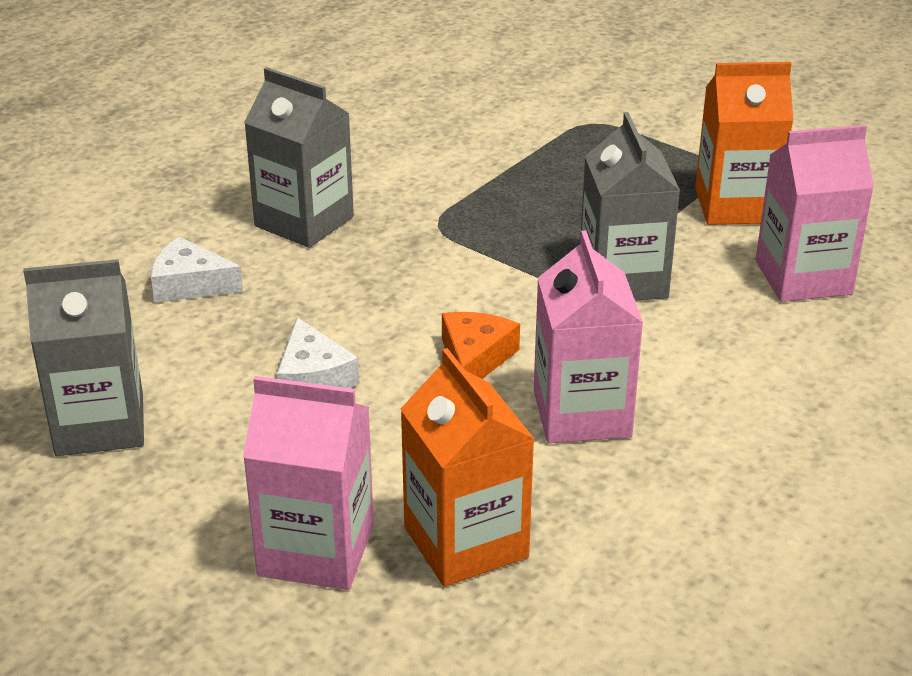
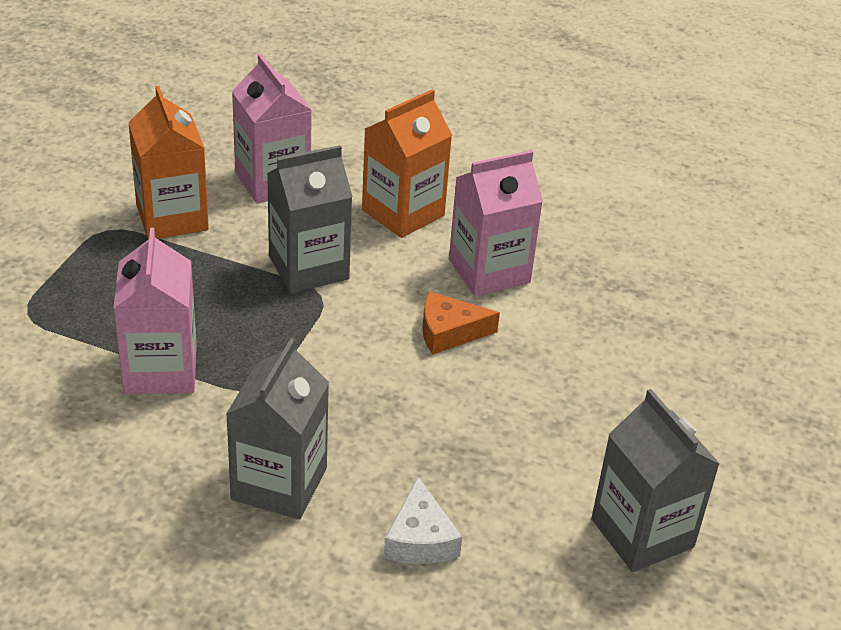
camera: 110 degrees left, 5 degrees up
pink carton [243,376,374,590] -> pink carton moved to [113,228,197,394]
white cheese [277,317,360,388] -> none
orange carton [400,348,534,587] -> orange carton moved to [362,89,452,238]

